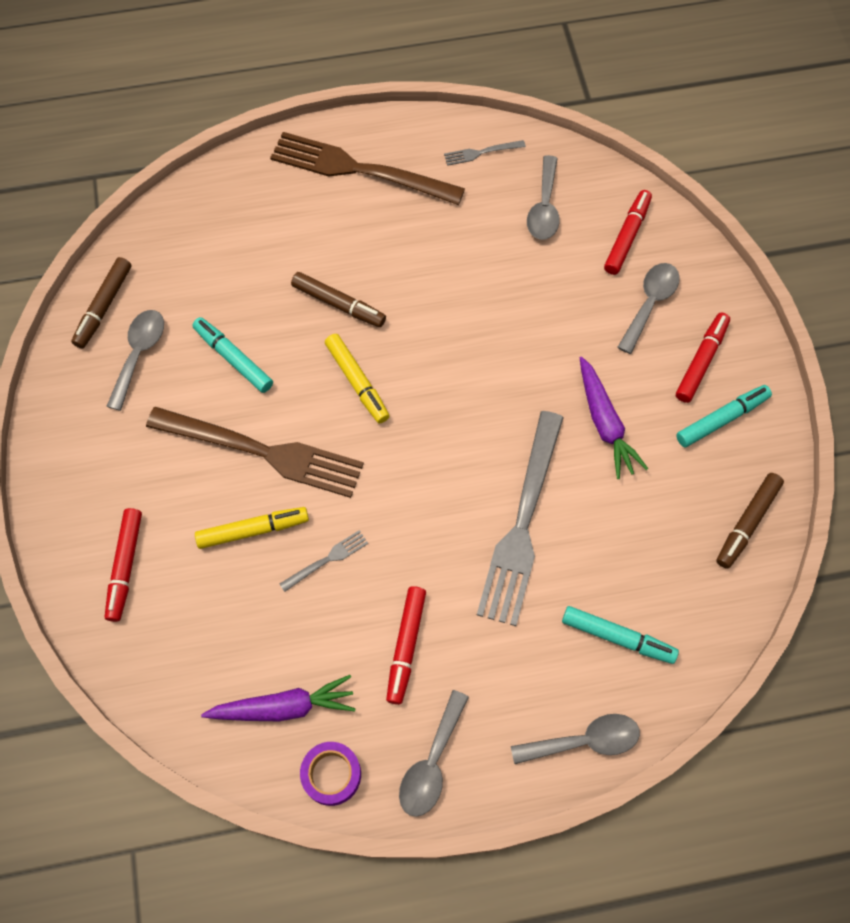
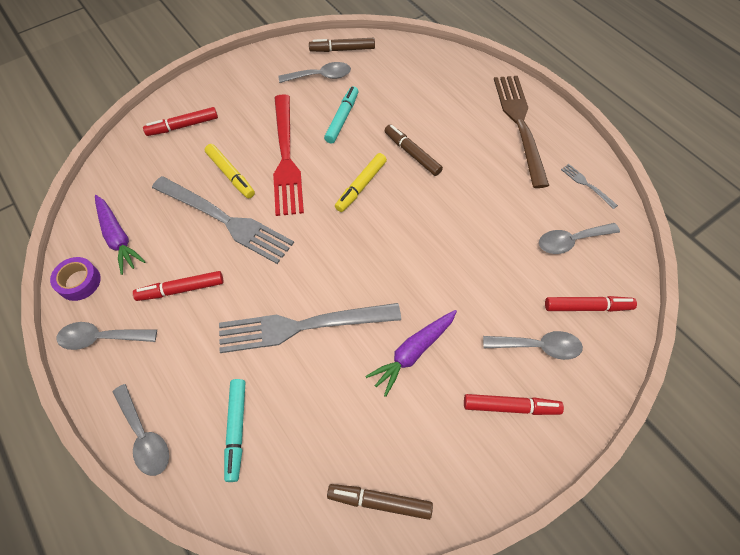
camera: 65 degrees right, 5 degrees down
brown fork [146,407,364,498] -> red fork [273,94,304,216]
grey fork [280,530,368,592] -> grey fork [152,176,294,264], size x2.39
brown marker [291,272,386,327] -> brown marker turned 135 degrees clockwise [384,124,443,176]
turquoise marker [676,385,772,447] -> none

